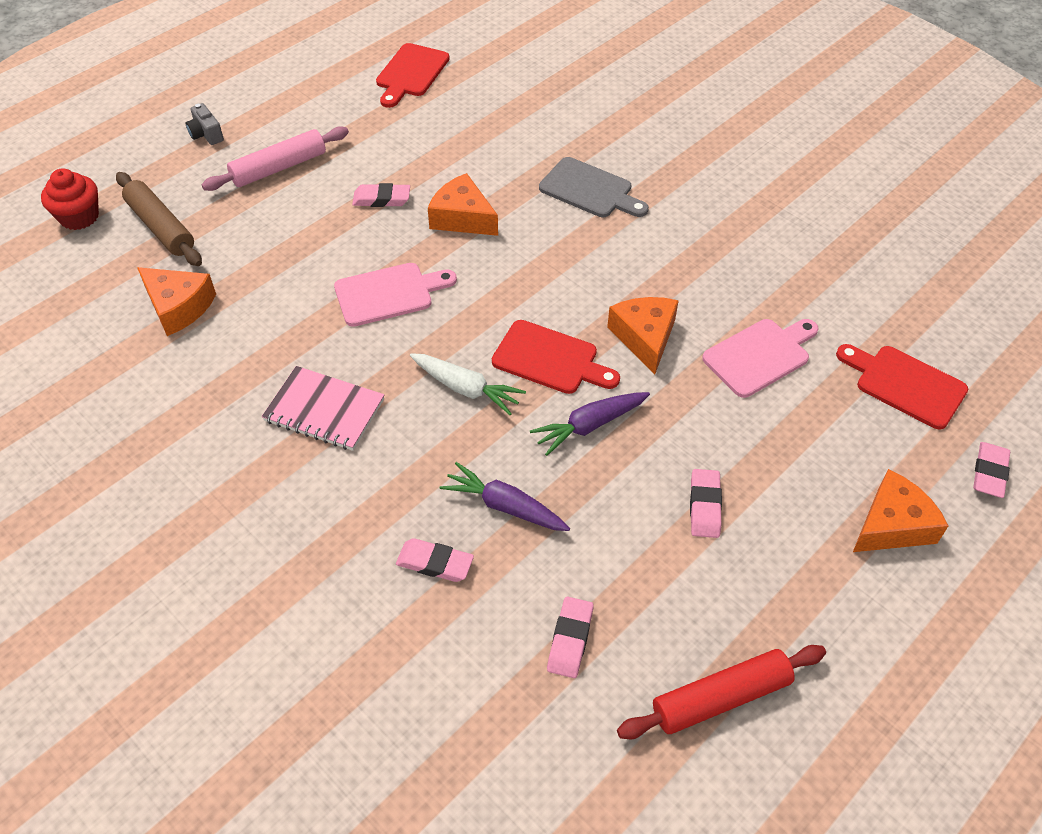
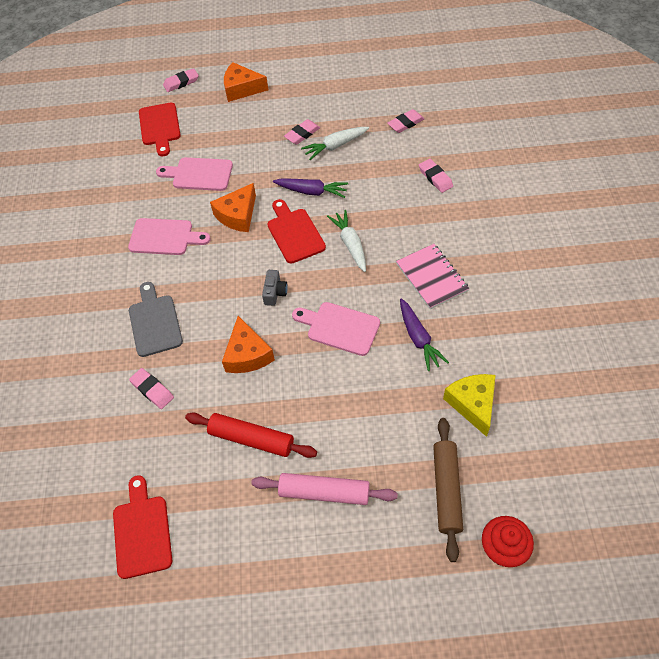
camera: 135 degrees left, 5 degrees up
orange cheese [137,267,216,336] -> yellow cheese [443,374,496,437]
grey camera [186,103,224,145] -> grey camera moved to [262,270,288,306]
pink eraser [352,183,410,207] -> pink eraser moved to [129,368,174,409]
red cutting board [376,43,450,108] -> red cutting board turned 75 degrees counterclockwise [113,475,172,579]
purple carrot [440,462,570,531] -> purple carrot moved to [400,298,449,371]
red rolling pin [617,645,826,739] -> red rolling pin moved to [185,413,317,458]
none -> pink cutting board [128,218,211,255]
none -> white carrot [301,127,369,160]

